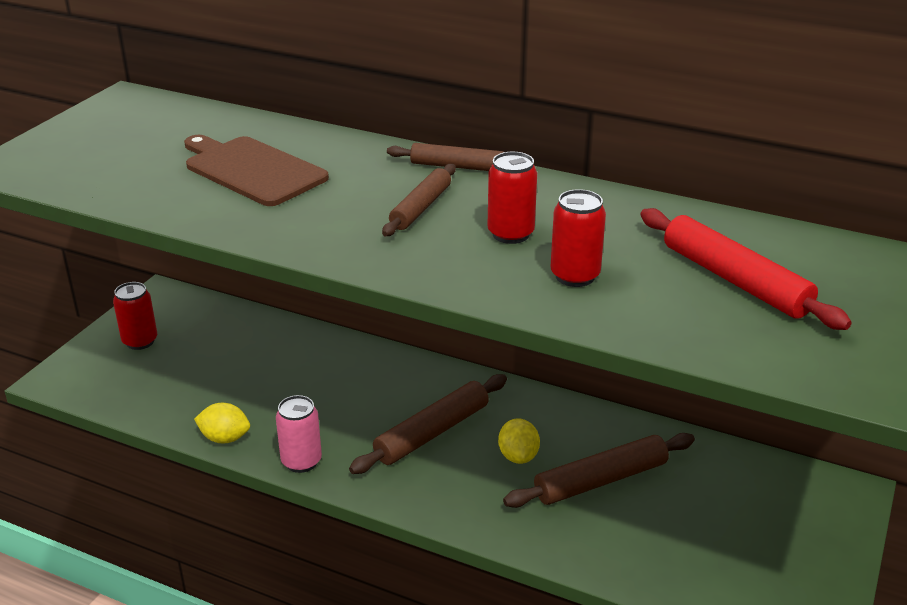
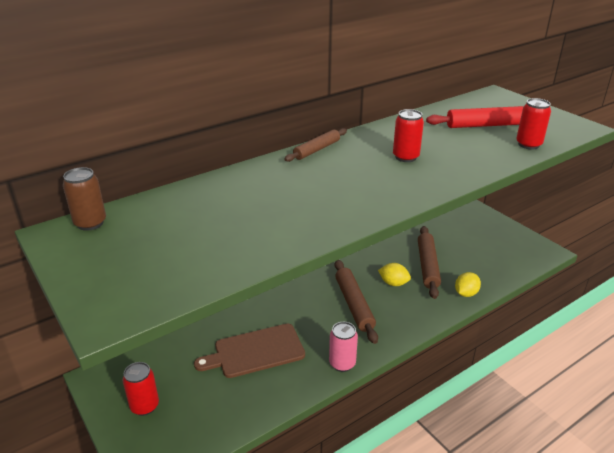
camera: 60 degrees left, 0 degrees up
brown cutting board [184,135,329,206] -> brown cutting board moved to [194,324,305,378]
yellow lemon [194,403,250,443] -> yellow lemon moved to [455,272,481,297]
brown rolling pin [382,164,456,236] -> none
red can [550,189,606,287] -> red can moved to [516,98,551,149]
none -> brown can [63,167,106,231]

